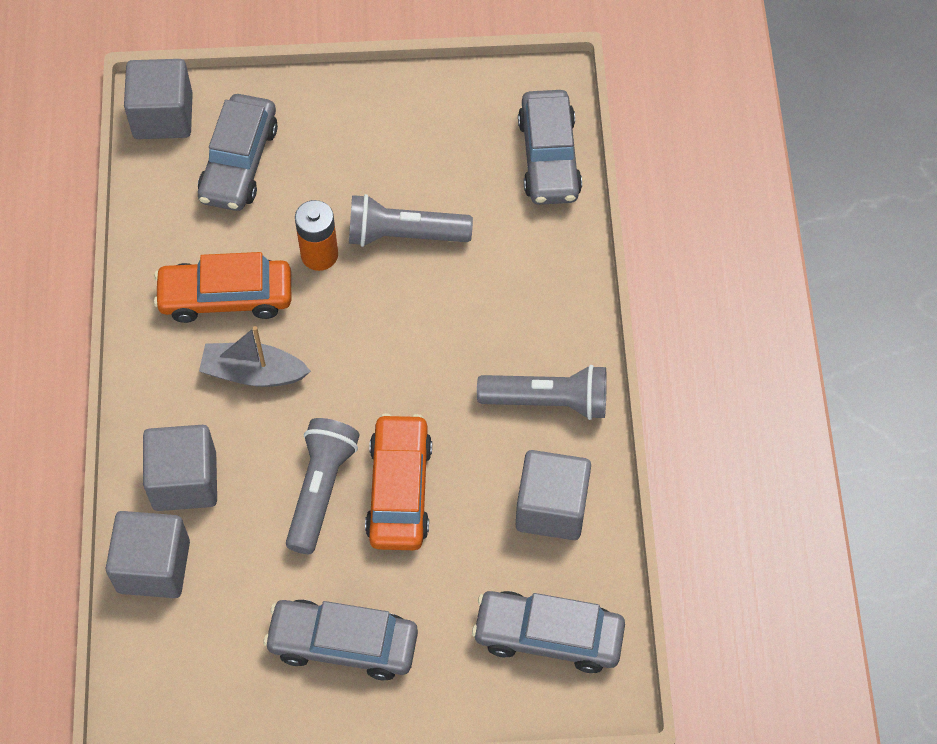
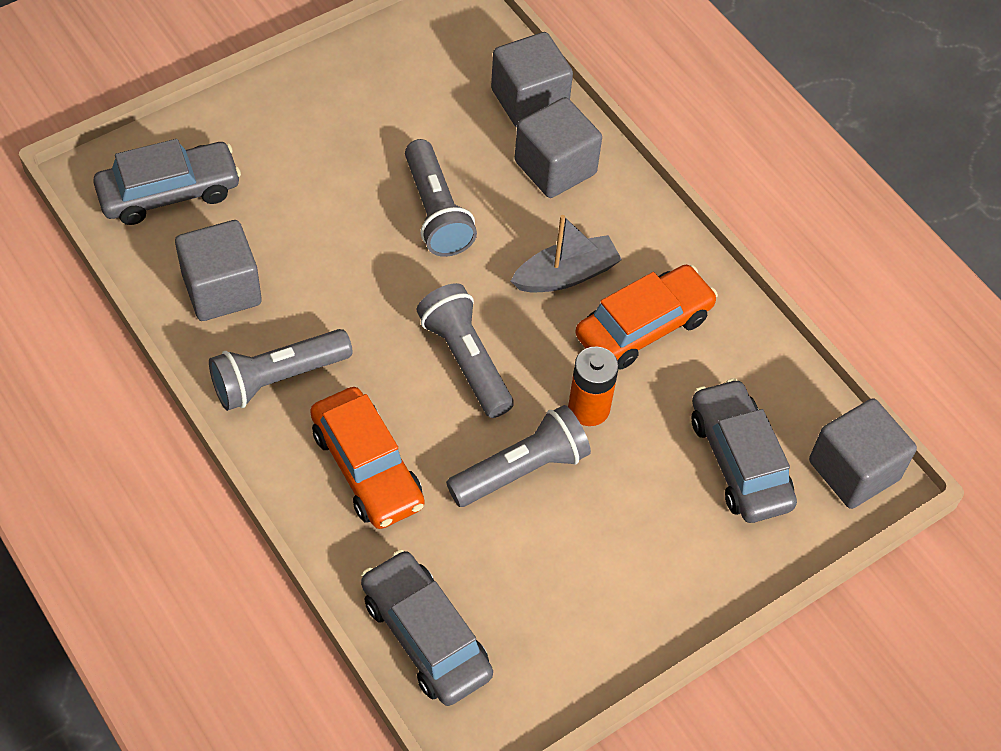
camera: 145 degrees right, 5 degrees down
grey car [264,600,418,681] -> none
orange car [365,413,432,550] -> orange car moved to [310,387,424,529]
none -> grey flashlight [417,283,514,418]

